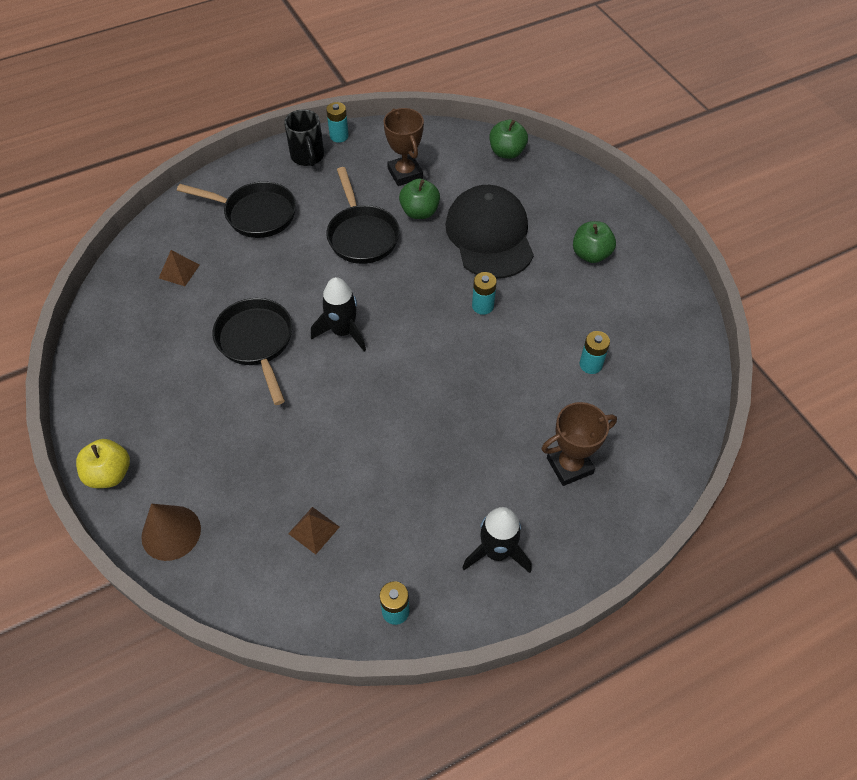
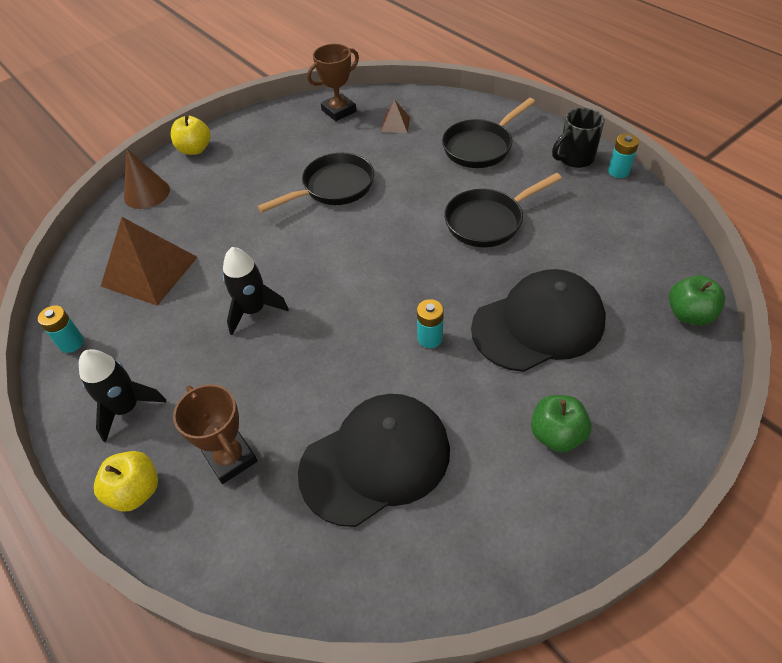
camera: 80 degrees right, 5 degrees down
black pan [177,182,296,238] -> black pan turned 45 degrees clockwise [442,98,535,168]
brown pyramid [288,507,339,554] -> brown pyramid [101,217,197,306], size x2.16
black rocket [311,277,366,351] -> black rocket moved to [223,247,289,335]
brown trophy [384,108,424,186] -> brown trophy moved to [307,44,359,121]
green apple [399,179,440,219] -> none
turquoise battery [579,331,610,374] -> black cap [298,394,450,527]
none -> yellow apple [94,451,158,512]

